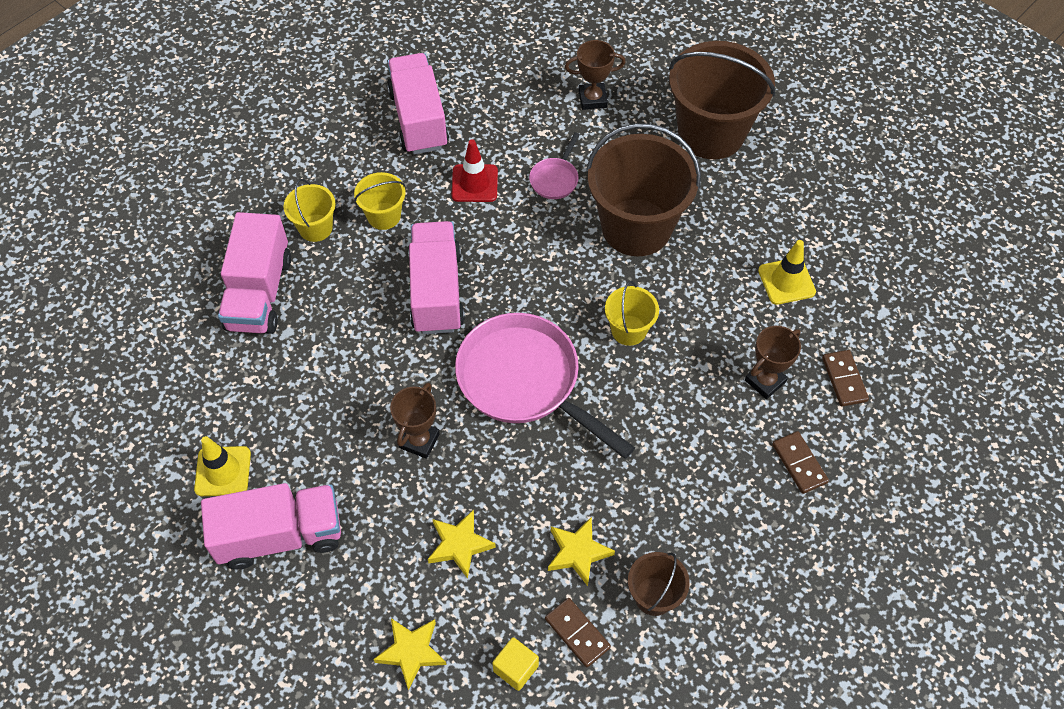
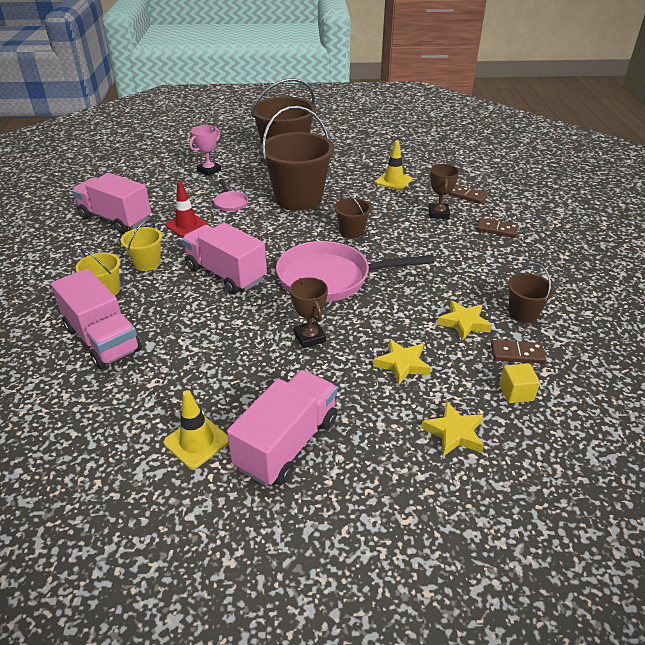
camera: 45 degrees left, 20 degrees down
brown trophy [565,40,626,110] -> pink trophy [189,125,221,176]
yellow bucket [605,281,659,346] -> brown bucket [334,190,372,239]

